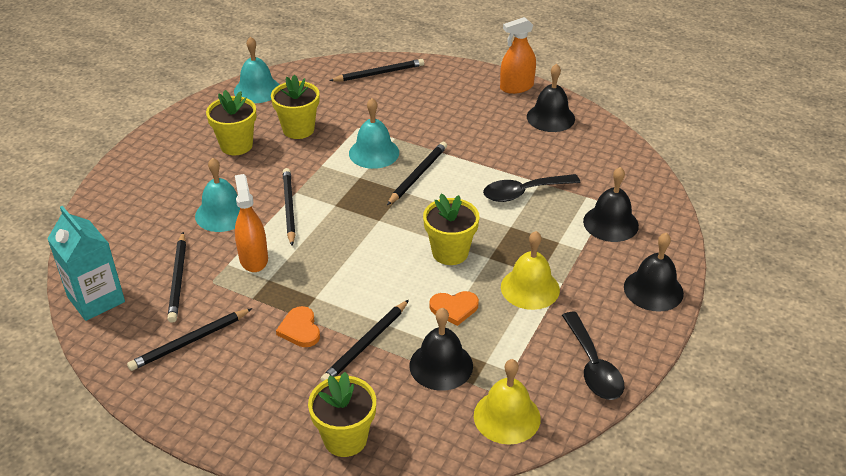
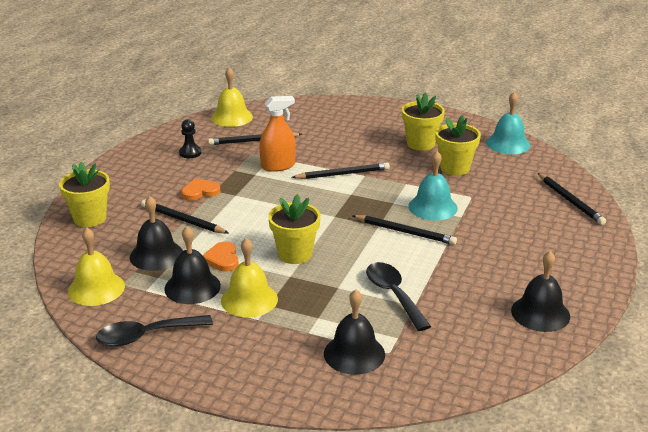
camera: 85 degrees right, 10 degrees down
turquoise carton [47,206,125,321] -> yellow bell [211,67,253,127]
black pencil [127,308,253,371] -> black pawn [179,119,201,158]
turquoise bell [195,157,240,232] -> none
orange spray bottle [500,17,536,94] -> none
black bell [624,233,684,312] -> black bell moved to [164,226,221,304]

